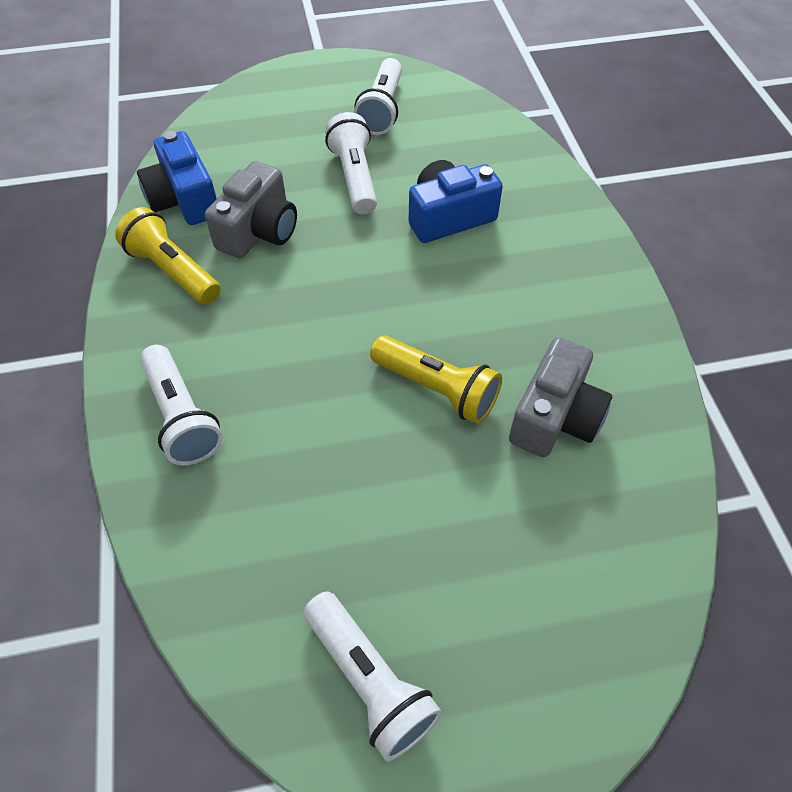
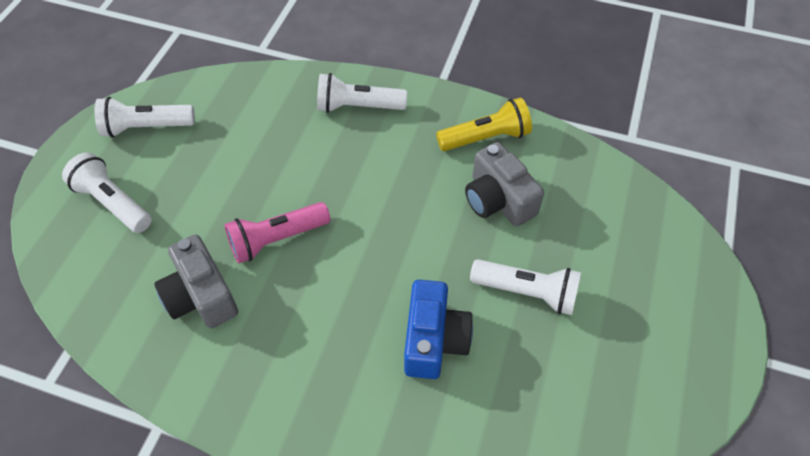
camera: 120 degrees right, 0 degrees up
blue camera [137,131,217,225] -> none
white flashlight [354,58,402,135] -> white flashlight moved to [62,152,152,233]
yellow flashlight [370,335,502,424] -> pink flashlight [224,202,331,264]

